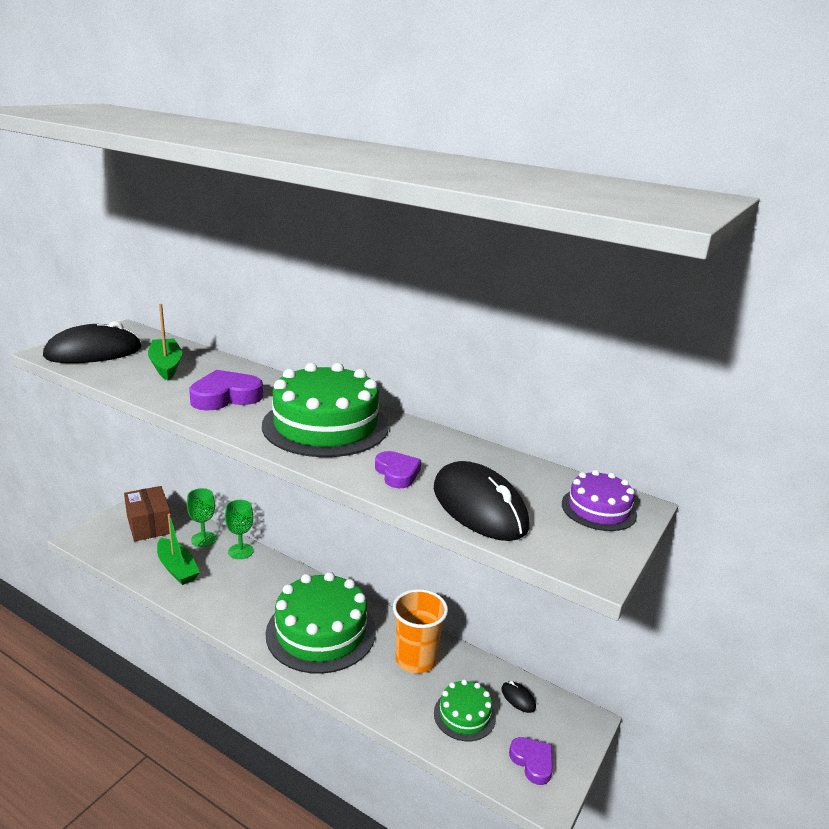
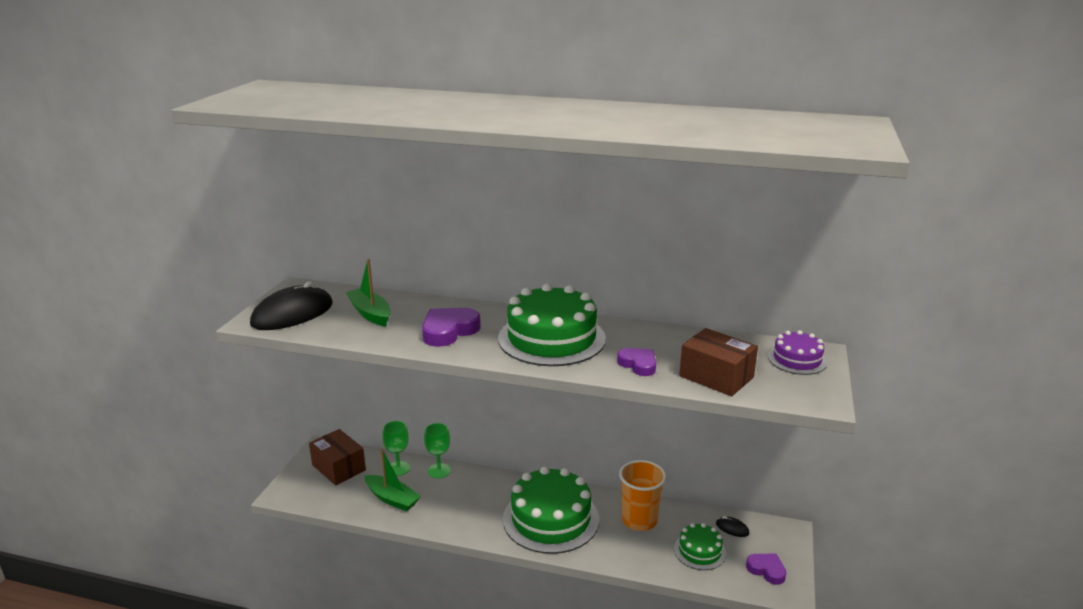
camera: 15 degrees left, 0 degrees up
black mouse [434,461,529,541] -> brown box [679,328,758,396]

